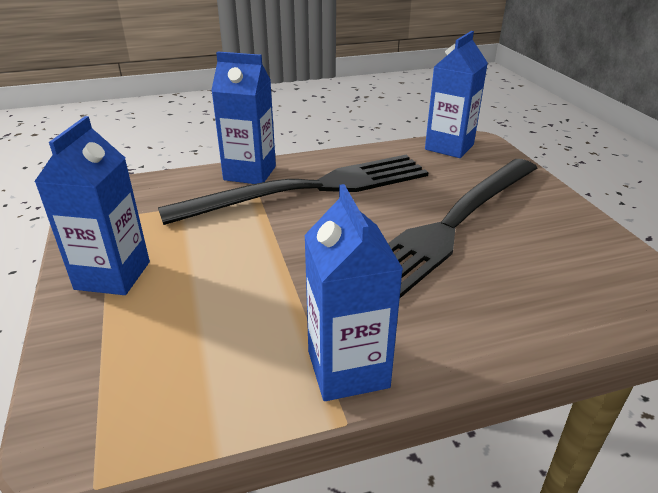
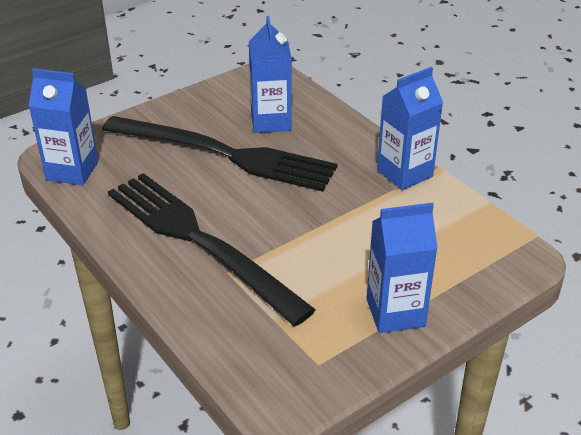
camera: 110 degrees left, 5 degrees up
blue carton [211,51,276,184] -> blue carton moved to [249,16,292,133]

